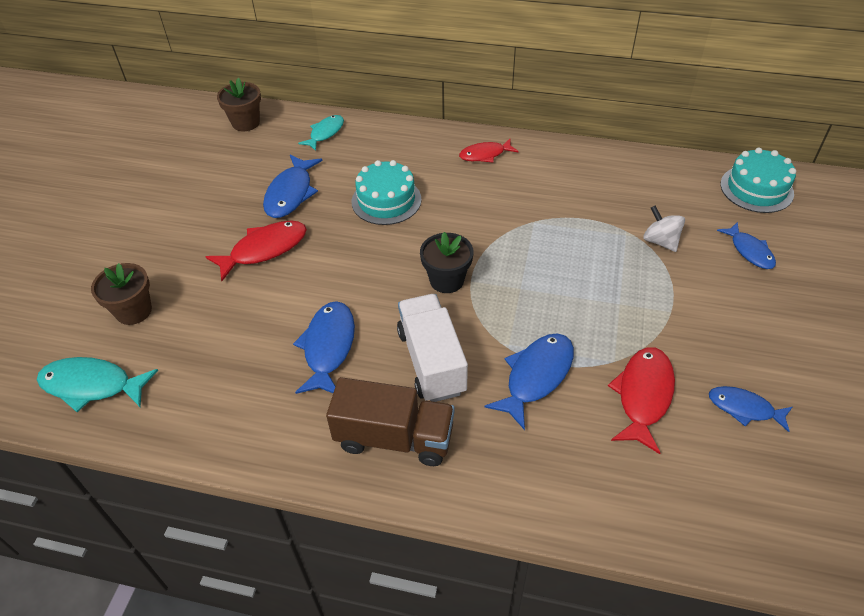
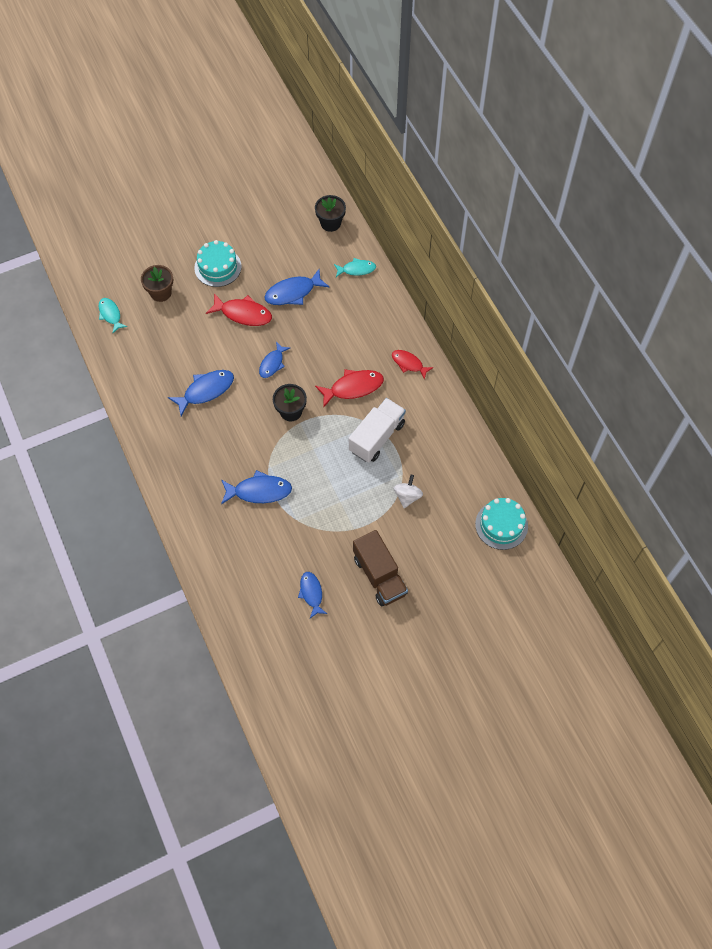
camera: 50 degrees right, 15 degrees up
turquoise fish [37,357,158,412] -> turquoise fish [98,298,127,333], size x0.65
brown flower pot [217,78,261,131] -> black flower pot [315,195,346,232]
brown truck [326,377,455,466] -> brown truck moved to [353,530,408,607]
turquoise cake [352,160,422,225] -> turquoise cake moved to [194,240,242,287]
white truck [397,294,468,402] -> white truck moved to [349,398,406,462]
red fish [608,347,675,454] -> red fish moved to [315,369,384,408]
blue fish [717,222,776,269] -> blue fish moved to [259,342,290,378]

